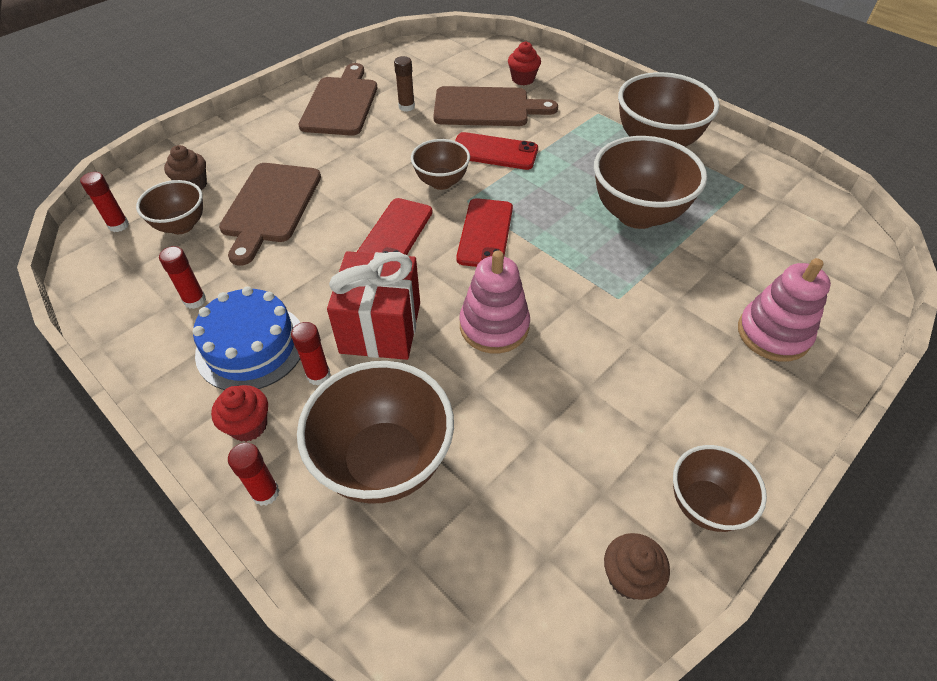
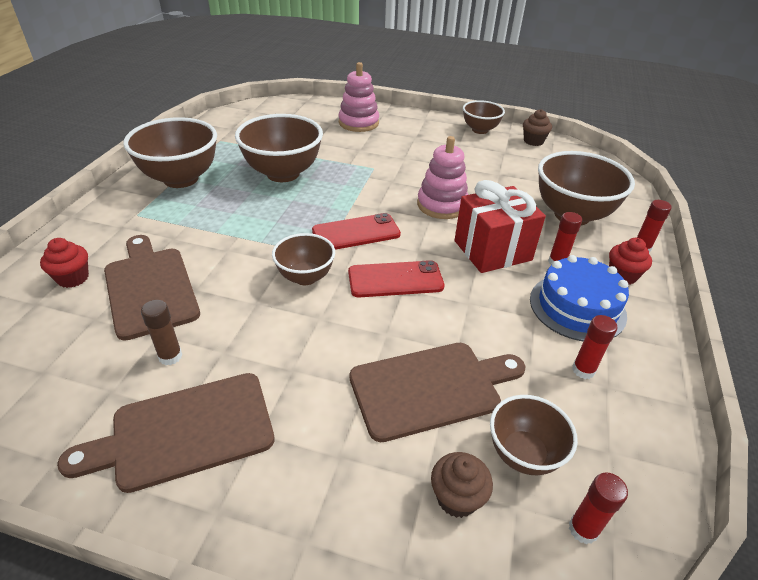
camera: 120 degrees left, 10 degrees down
red phone [455,132,538,170] -> none

